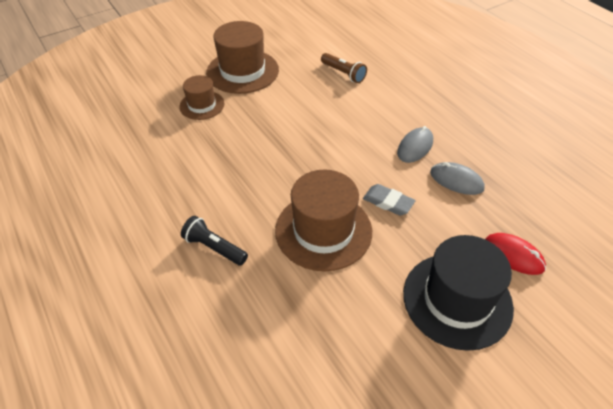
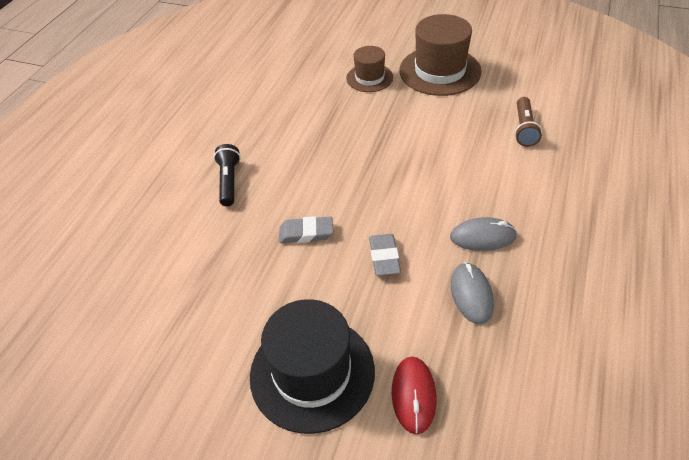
camera: 55 degrees right, 0 degrees up
brown hat [275,170,372,271] -> grey eraser [279,216,333,243]

